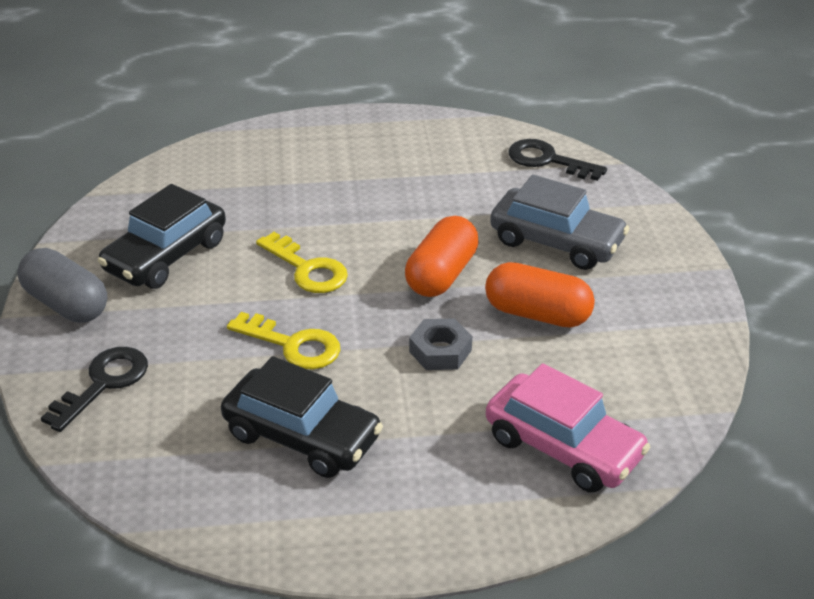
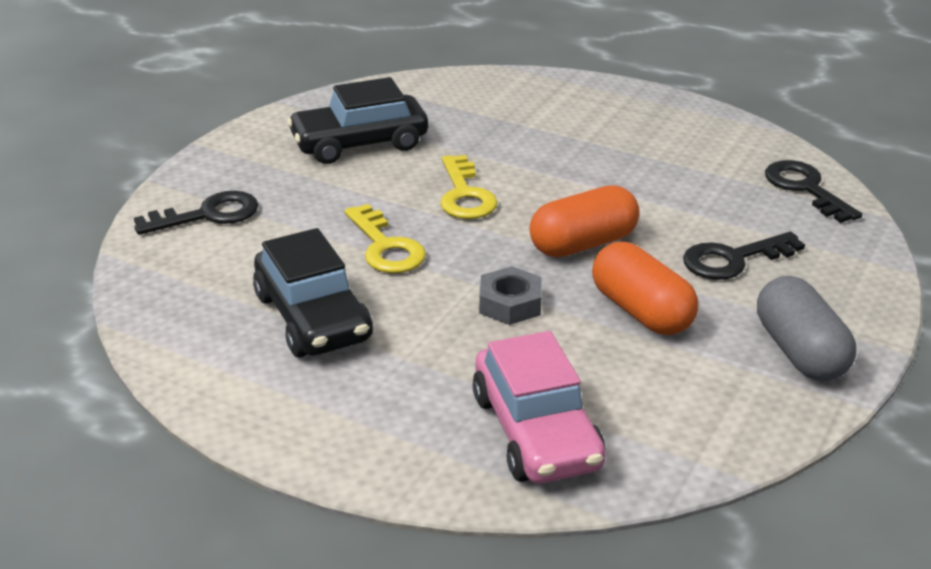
camera: 35 degrees right, 5 degrees down
grey capsule [17,248,107,323] -> grey capsule moved to [757,276,856,381]
grey car [490,175,629,270] -> black key [683,232,805,280]

